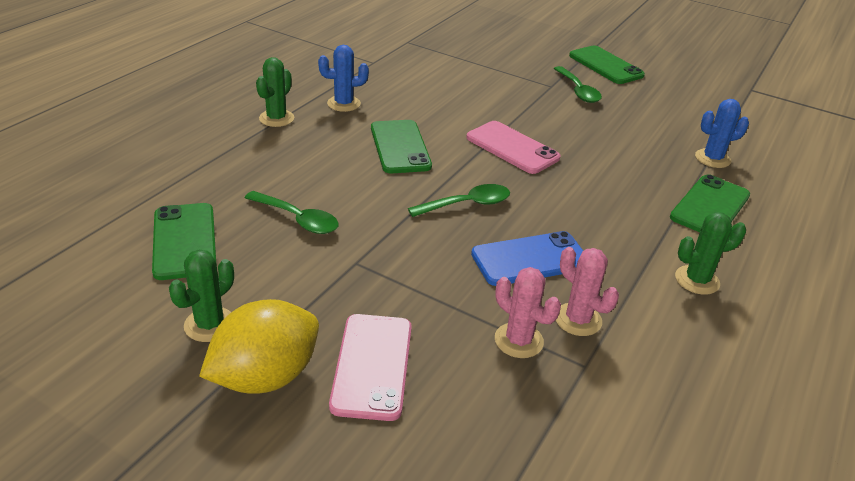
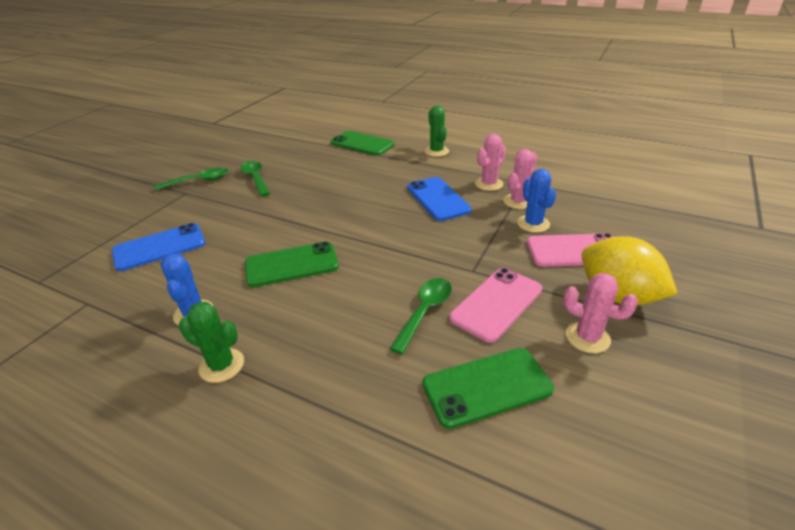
camera: 90 degrees left, 0 degrees up
green cactus [169,249,234,342] -> pink cactus [563,273,638,353]
green spoon [408,184,510,217] -> green spoon moved to [240,161,270,197]
pink phone [466,121,560,174] -> pink phone moved to [449,268,542,343]
green phone [569,45,645,84] -> none
blue cactus [695,99,749,168] -> blue cactus moved to [517,169,556,233]
none -> blue phone [112,223,206,271]

